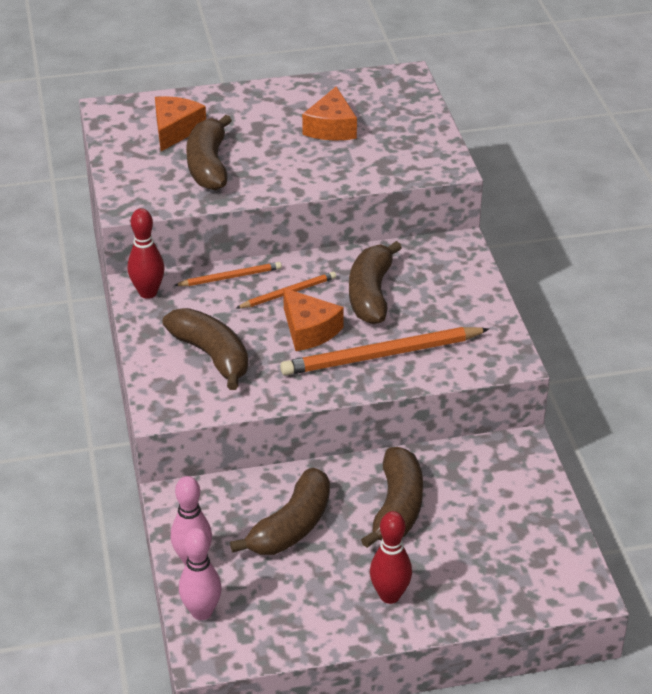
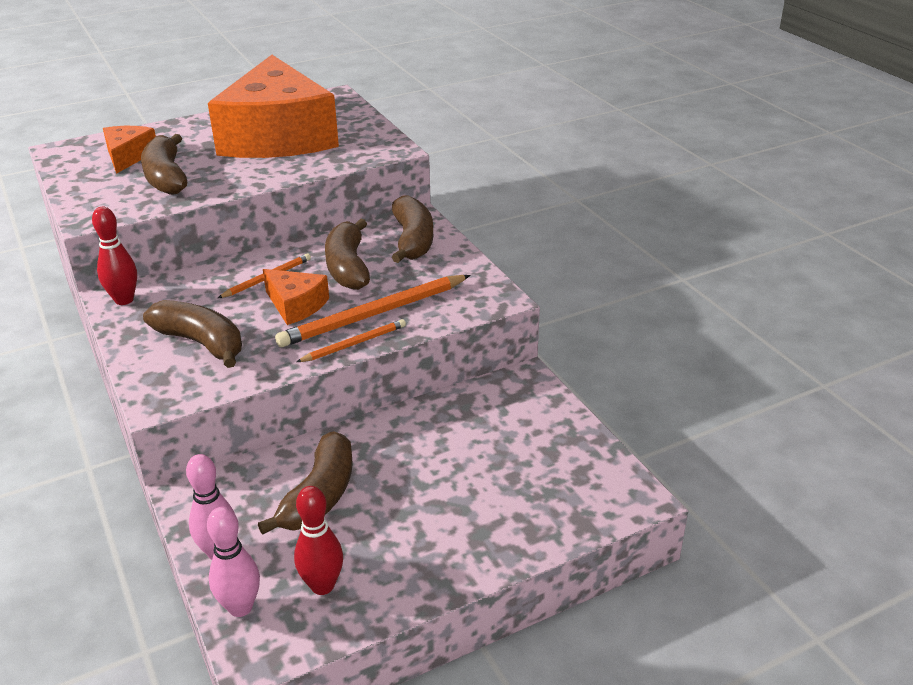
camera: 15 degrees left, 5 degrees down
orange pencil [174,262,282,286] -> orange pencil moved to [296,319,406,362]
orange cheese [302,86,357,141] -> orange cheese [208,55,339,158], size x2.34
brown banana [361,447,423,548] -> brown banana moved to [392,195,433,263]
red bowling pin [370,511,412,604] -> red bowling pin moved to [294,486,343,595]

